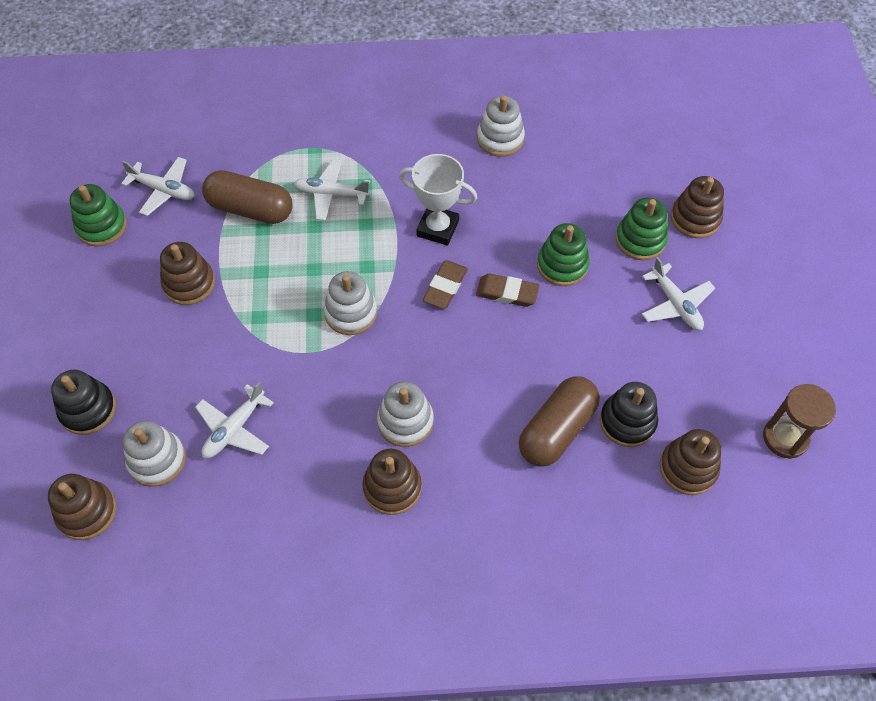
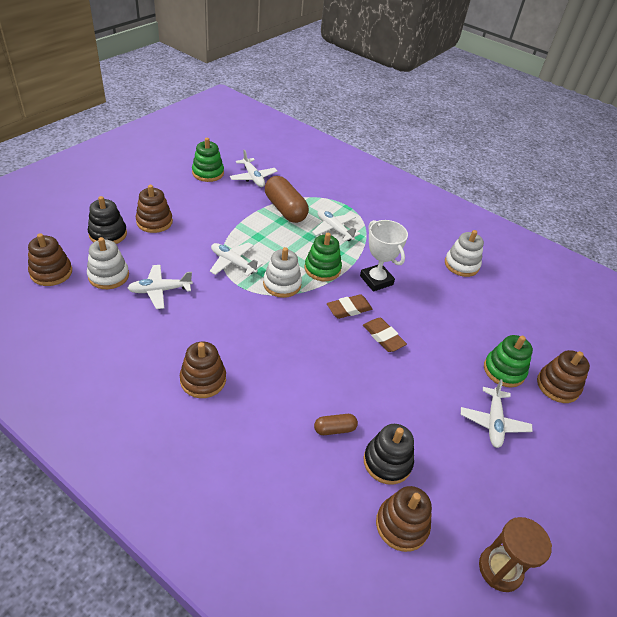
camera: 35 degrees right, 15 degrees down
brown stacking toy [160,242,215,305] -> brown stacking toy moved to [136,185,173,233]
white stacking toy [377,382,434,447] -> none
brown capsule [519,376,600,467] -> brown capsule [314,414,358,435], size x0.50
green stacking toy [537,223,590,286] -> green stacking toy moved to [304,233,342,281]
none -> white plane [210,242,262,276]

